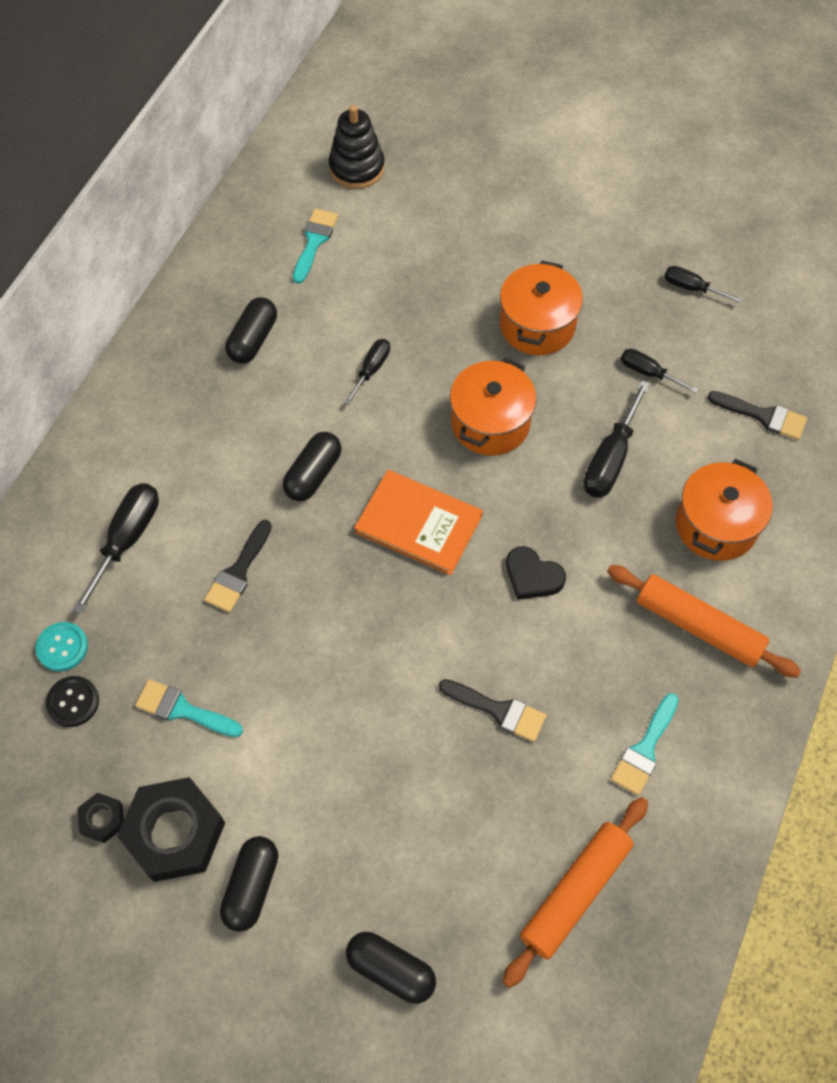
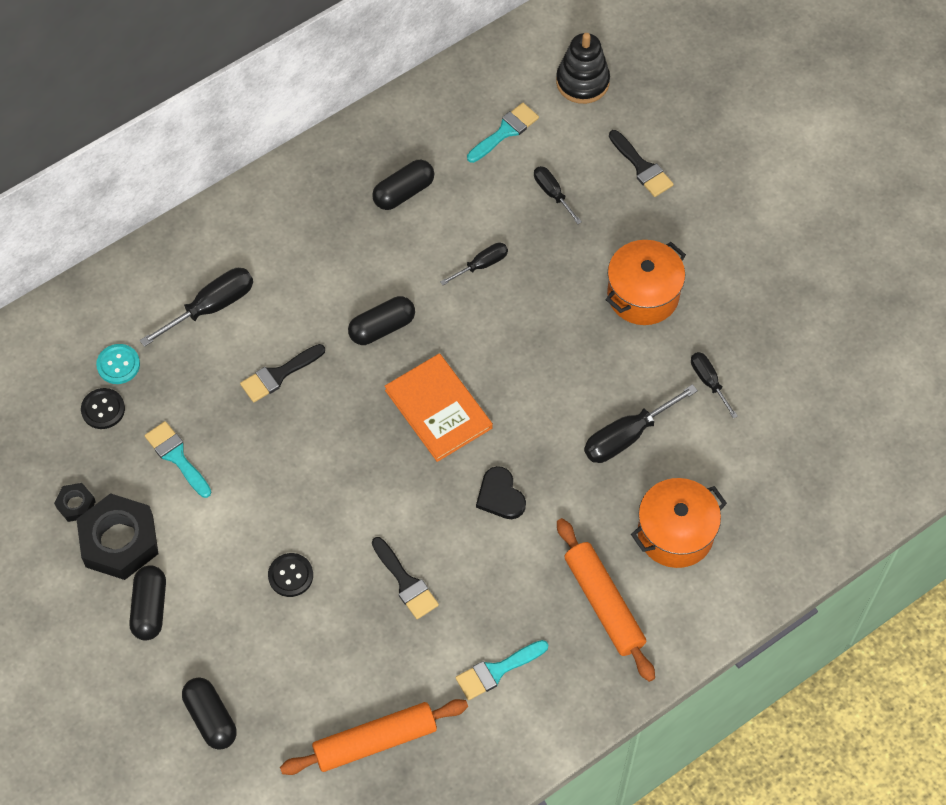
camera: 30 degrees right, 0 degrees up
black capsule [220,836,278,932] -> black capsule turned 45 degrees counterclockwise [129,565,166,641]
orange pot [450,358,536,456] -> none
black screwdriver [664,266,742,303] -> black screwdriver moved to [534,166,582,224]
black brush [708,391,807,440] -> black brush moved to [609,130,674,197]
none -> black button [268,553,313,597]

